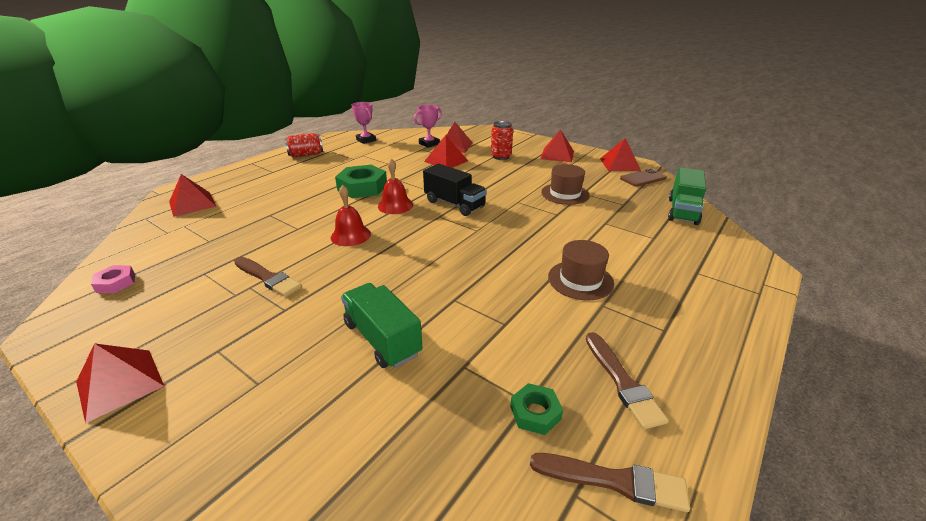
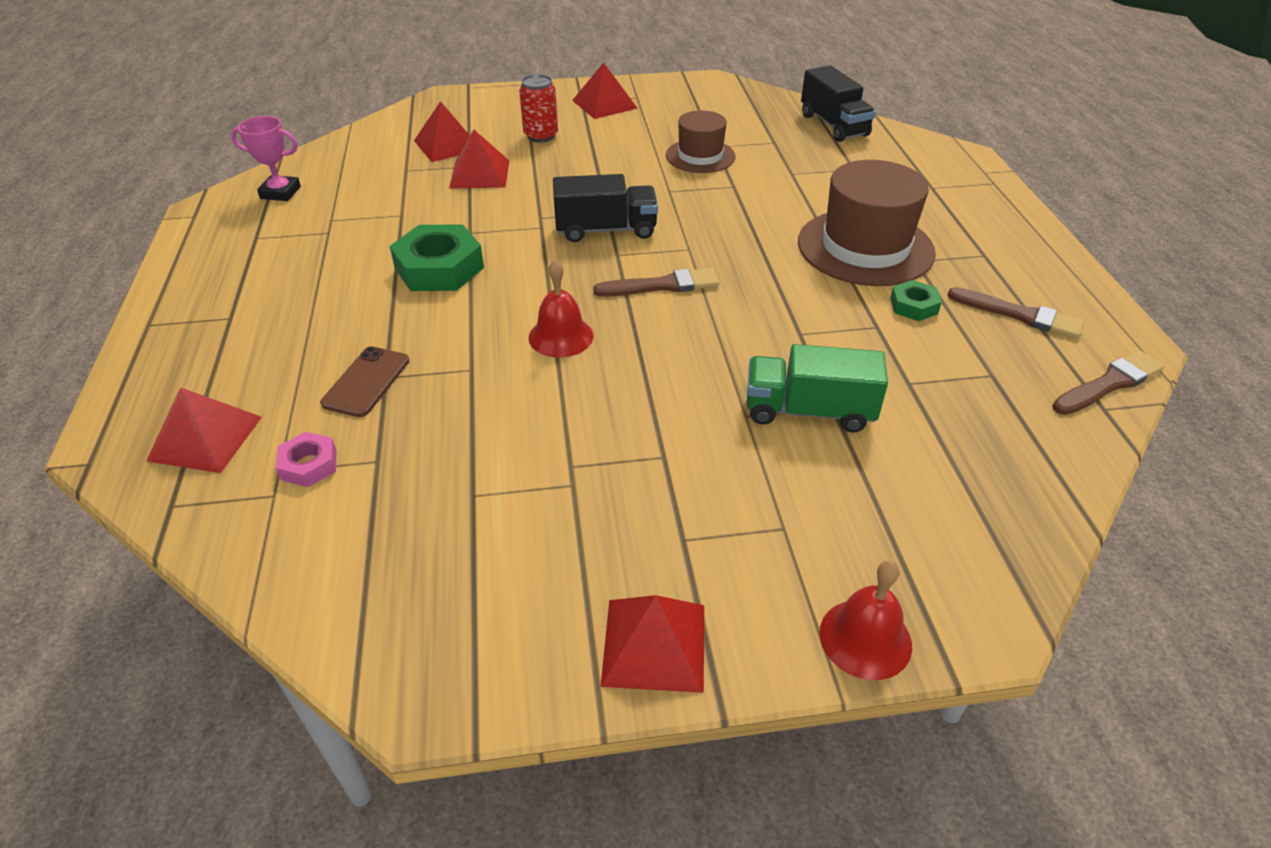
camera: 45 degrees left, 10 degrees up
pink nut [91,265,135,293] -> pink nut moved to [276,432,337,487]
brown brush [234,257,302,297] -> brown brush moved to [593,268,719,297]
red can [285,133,323,158] -> none
red bell [378,159,413,214] -> red bell moved to [820,560,912,680]
pink trophy [414,105,442,148] -> none
green nut [510,383,563,435] -> green nut moved to [890,280,942,321]
brown hat [548,240,614,300] -> brown hat [798,160,936,286], size x1.67
red pyramid [600,138,641,171] -> none
brown phone [620,169,667,187] -> brown phone moved to [320,346,409,417]
green truck [668,167,706,225] -> black truck [801,66,876,142]

